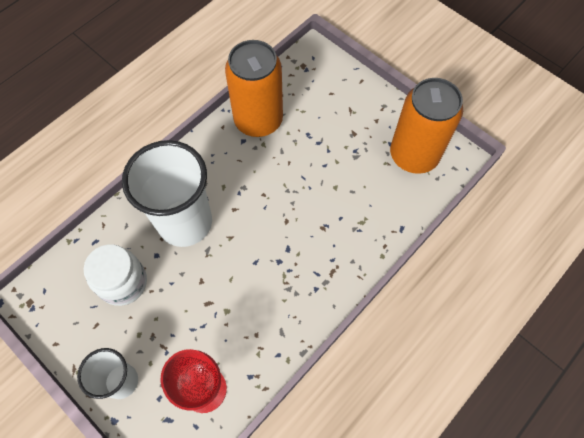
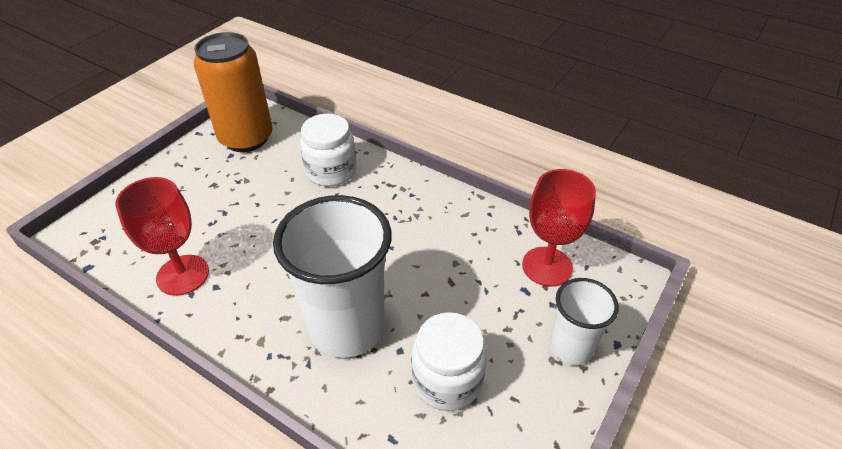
camera: 100 degrees left, 20 degrees down
orange can [225,40,283,137] -> red goblet [116,177,209,296]
none -> white jar [300,114,356,186]

